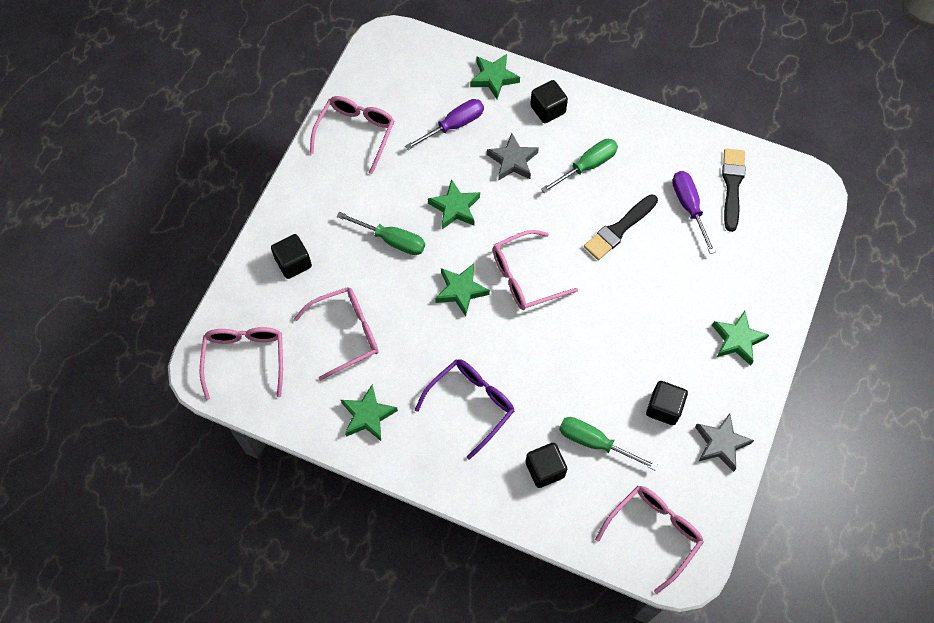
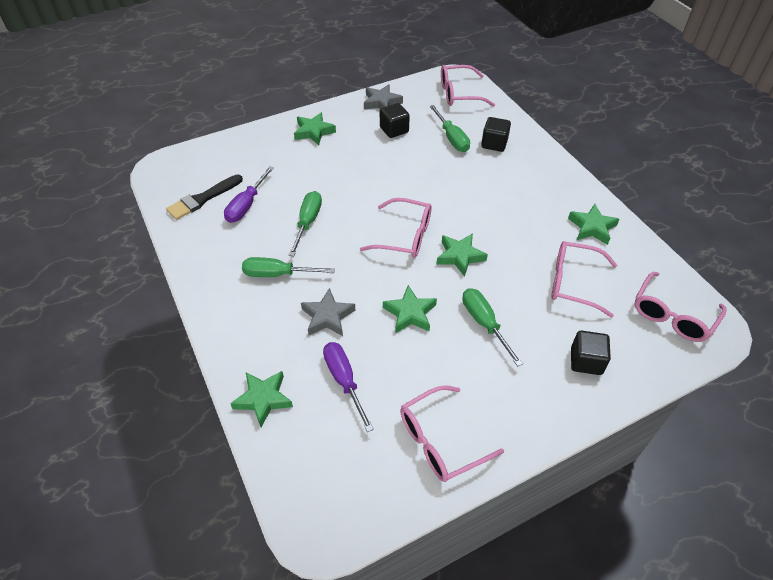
camera: 140 degrees left, 15 degrees down
purple screwdriver [405,99,484,150] -> purple screwdriver turned 60 degrees clockwise [323,342,374,432]
purple glasses [415,359,514,460] -> none
black cube [530,80,568,123] -> none
black brush [584,195,658,260] -> green screwdriver [289,191,322,256]

